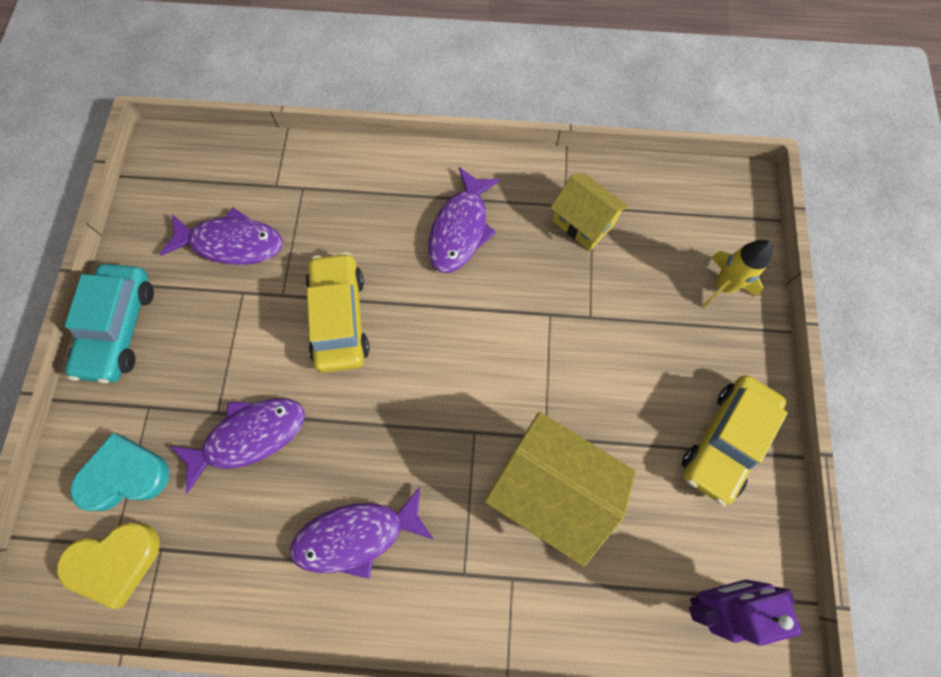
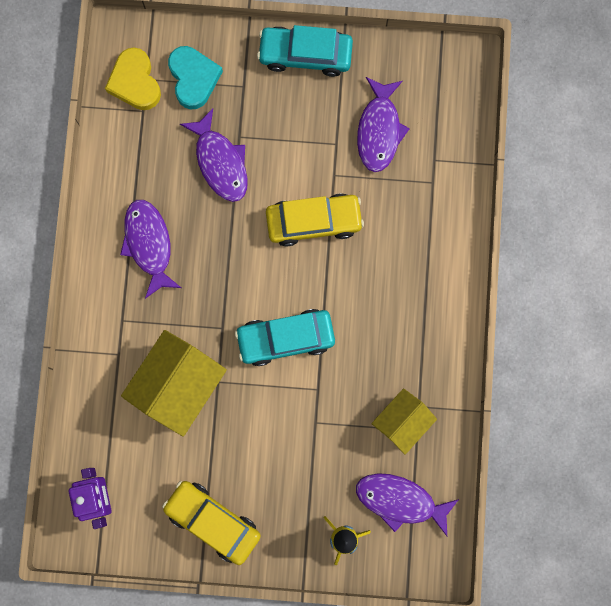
camera: 90 degrees right, 10 degrees up
purple fish [428,167,501,273] -> purple fish moved to [356,473,459,536]
none -> turquoise car [235,309,335,366]

